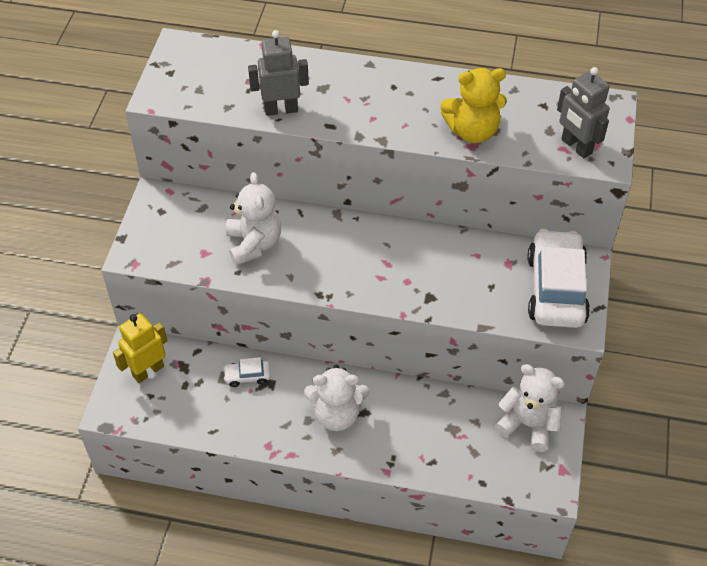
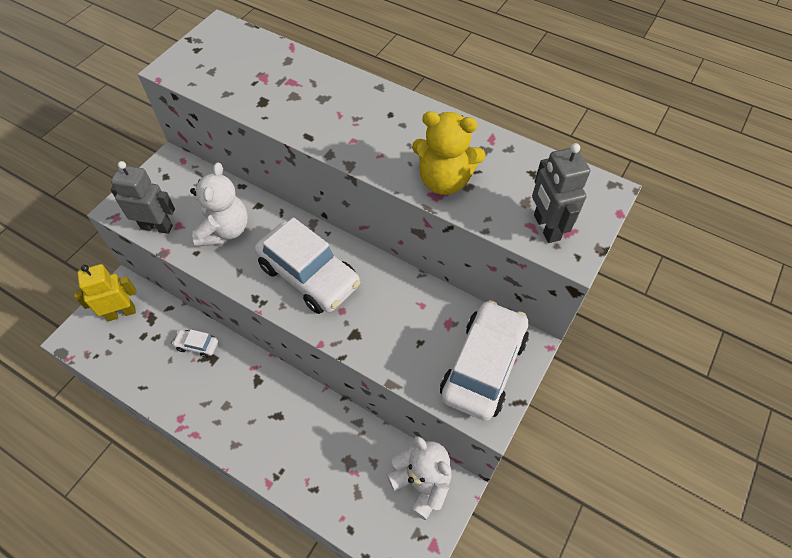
camera: 20 degrees right, 5 degrees up
grey robot [248,30,309,116] -> grey robot moved to [110,161,175,234]
white teddy bear [304,365,369,431] -> none
none -> white car [255,217,360,314]

